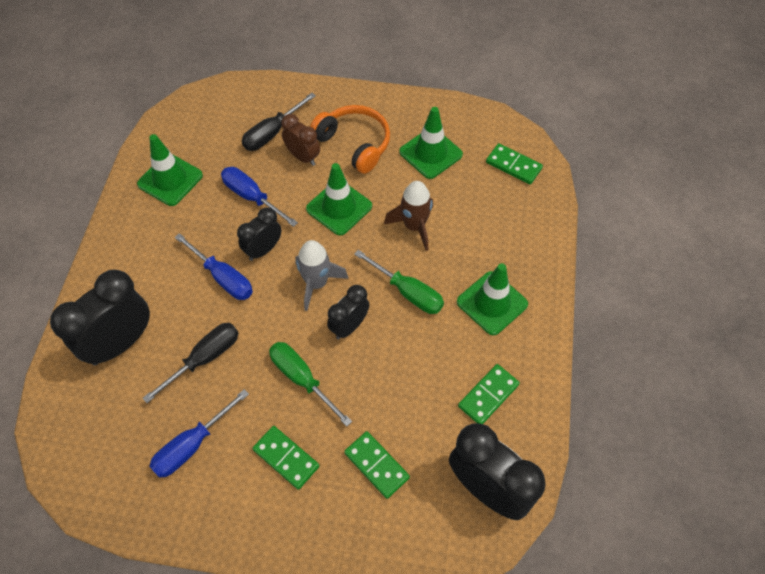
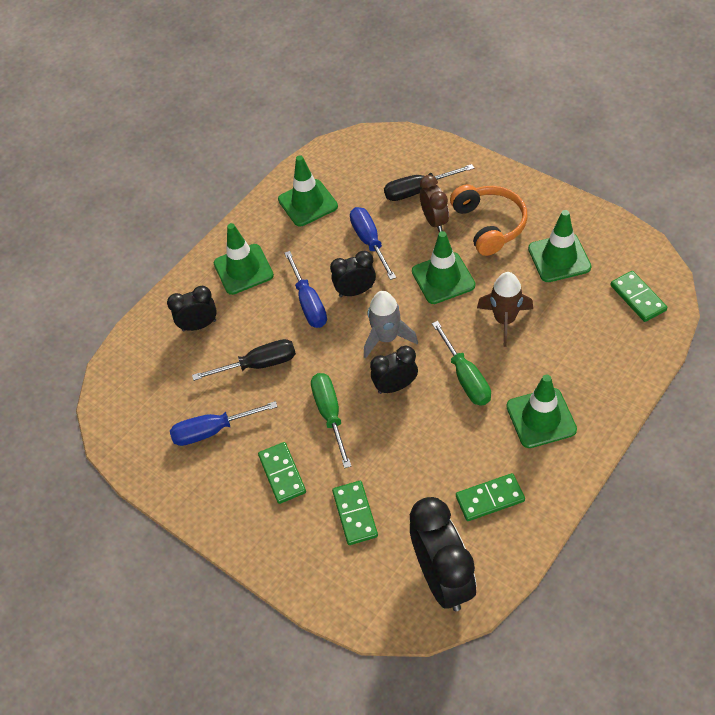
camera: 35 degrees right, 5 degrees down
black clock [50,270,150,365] -> black clock [167,286,217,331], size x0.58
none -> green traffic cone [214,223,274,295]

